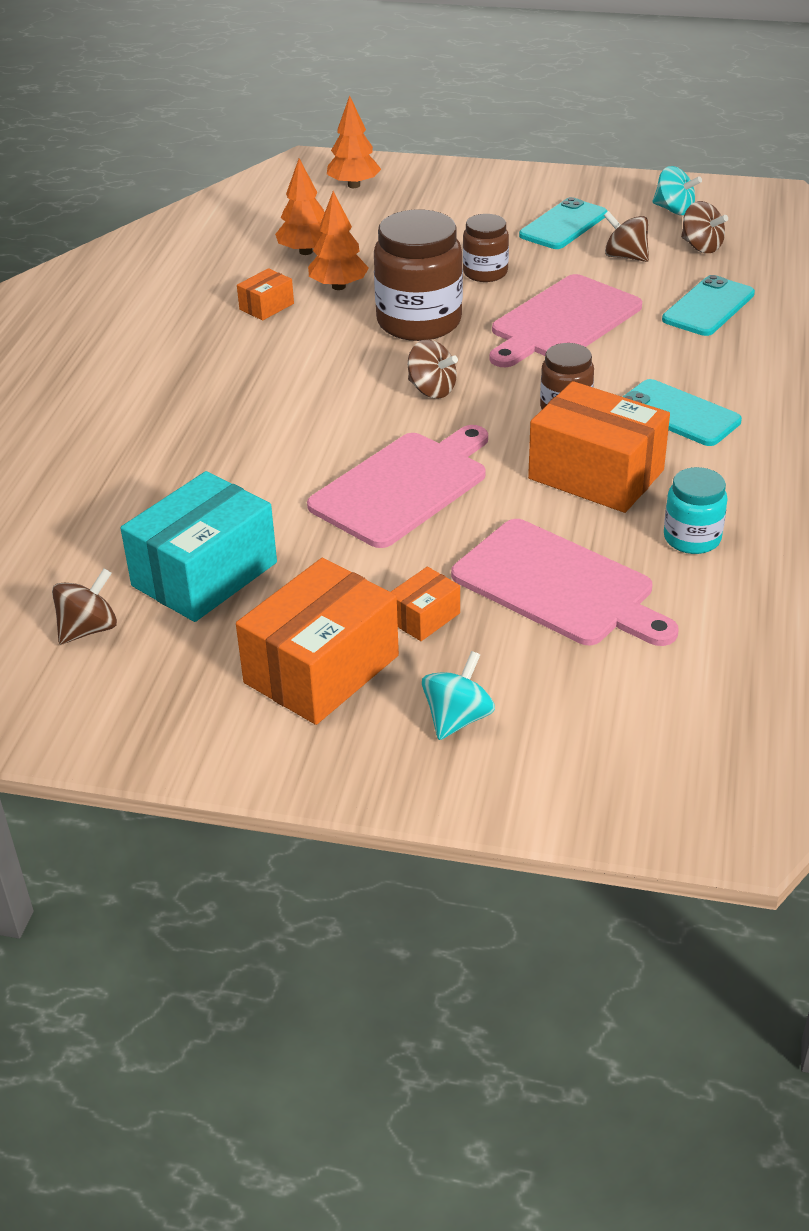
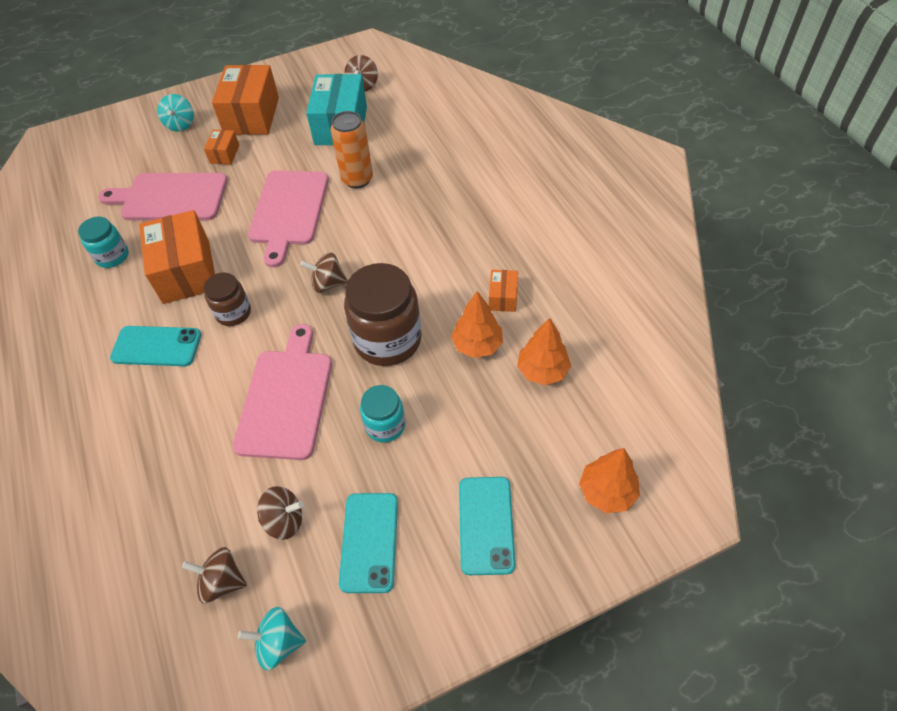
camera: 145 degrees right, 15 degrees up
brown jar [463,214,509,282] -> turquoise jar [360,385,405,443]
orange box [528,381,670,513] -> orange box turned 75 degrees clockwise [139,210,215,304]
turquoise phone [662,275,755,336] -> turquoise phone moved to [459,477,515,575]
none -> orange can [330,111,373,189]

